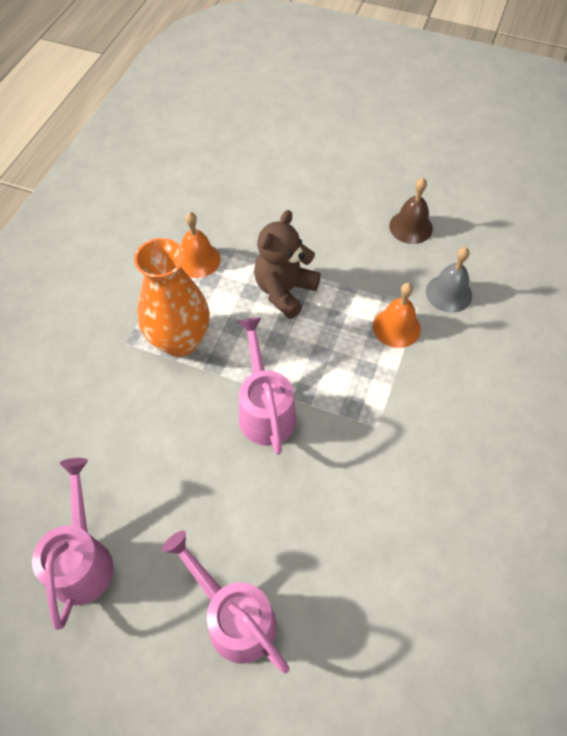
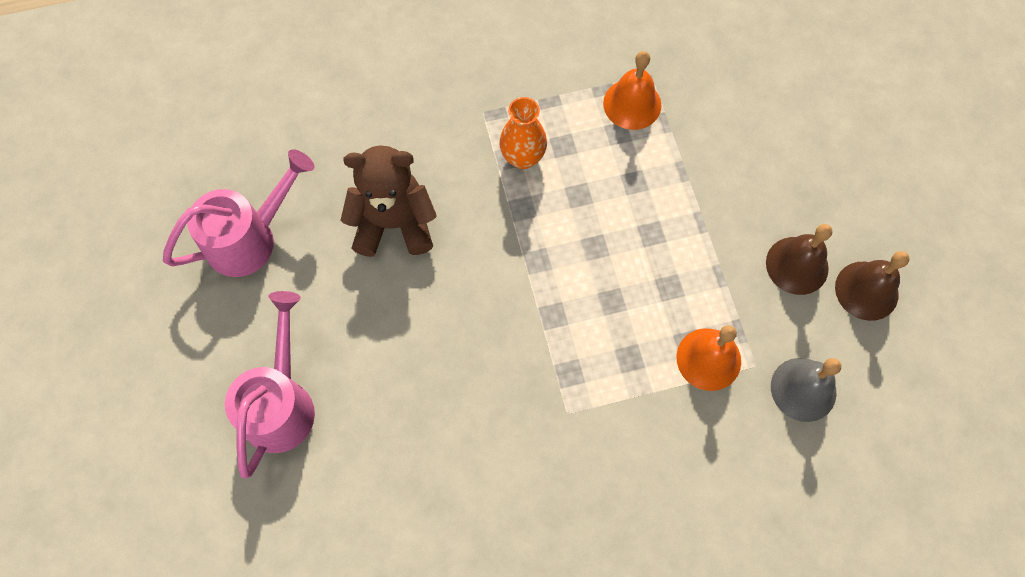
camera: 55 degrees right, 10 degrees up
orange vase [134,238,210,357] -> orange vase [499,97,547,169], size x0.56
pink watering can [238,317,296,455] -> none
brown teddy bear [254,210,321,319] -> brown teddy bear moved to [340,145,437,257]
none -> brown bell [766,224,833,295]

